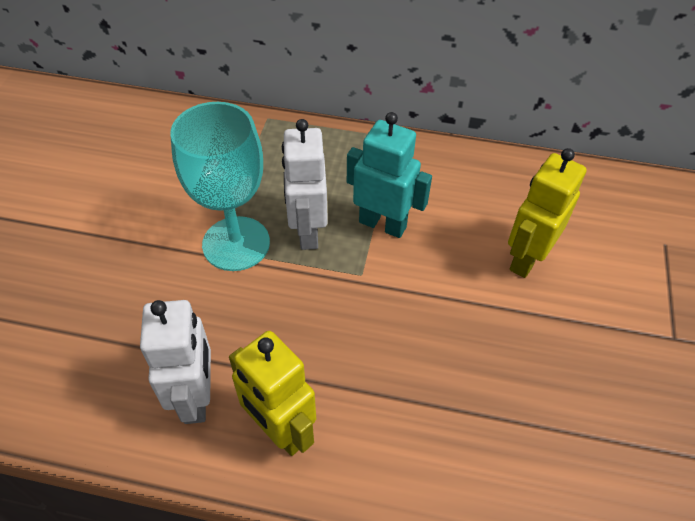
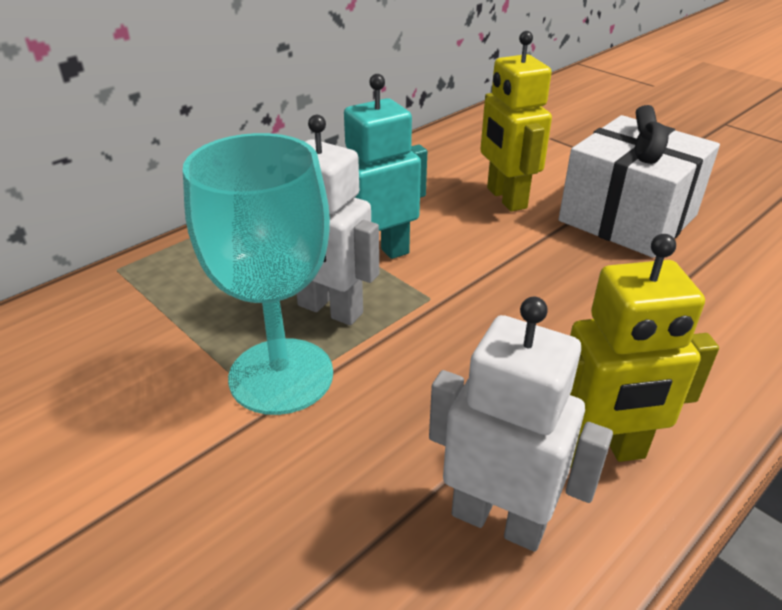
camera: 55 degrees left, 15 degrees down
none -> white gift [559,105,720,258]

